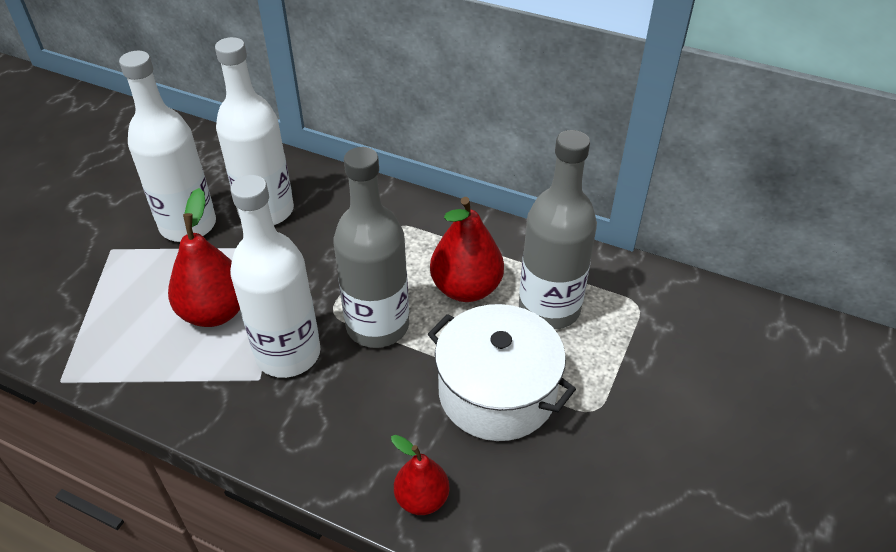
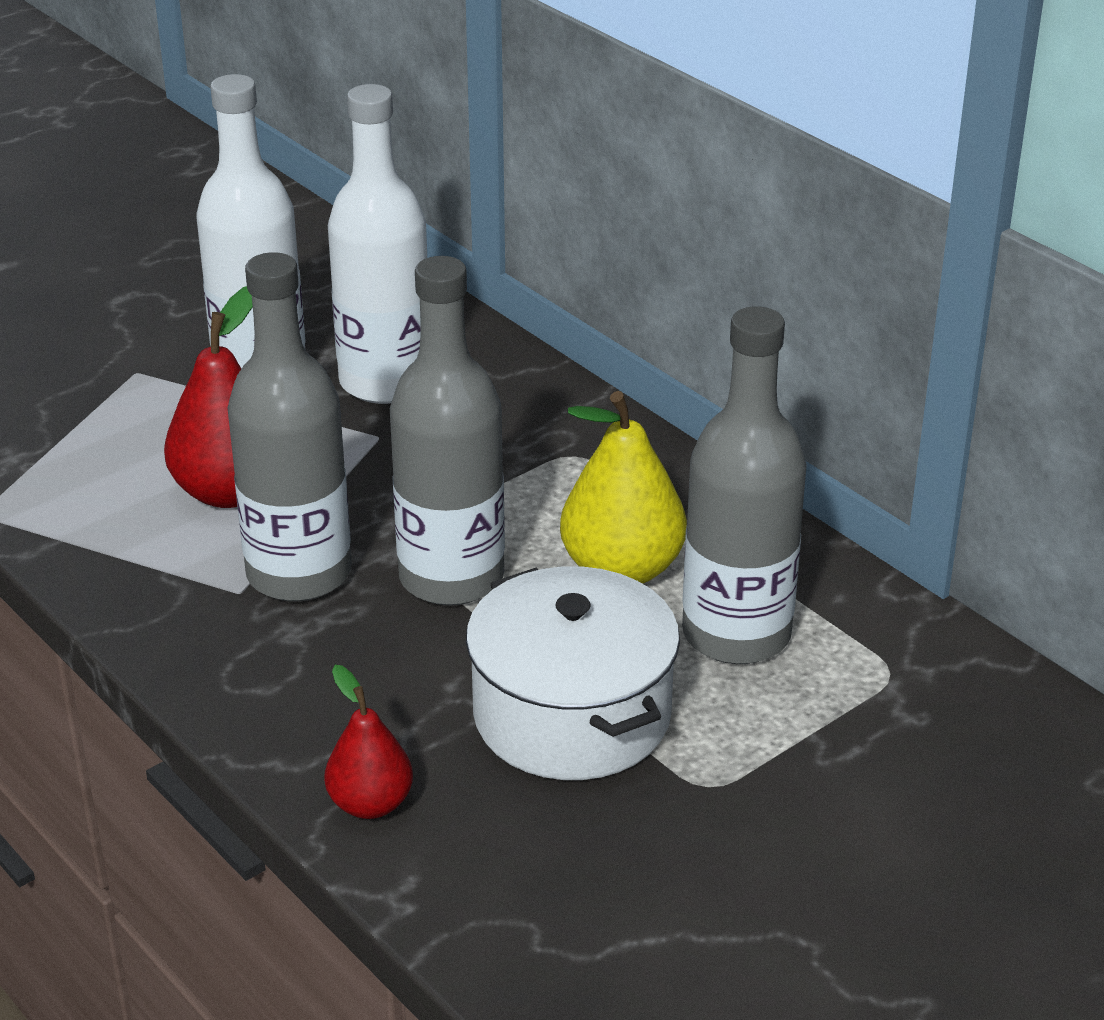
camera: 25 degrees right, 10 degrees down
white bottle [230,175,321,378] -> grey bottle [227,252,351,602]
red pear [430,197,504,302] -> yellow pear [560,391,687,584]

